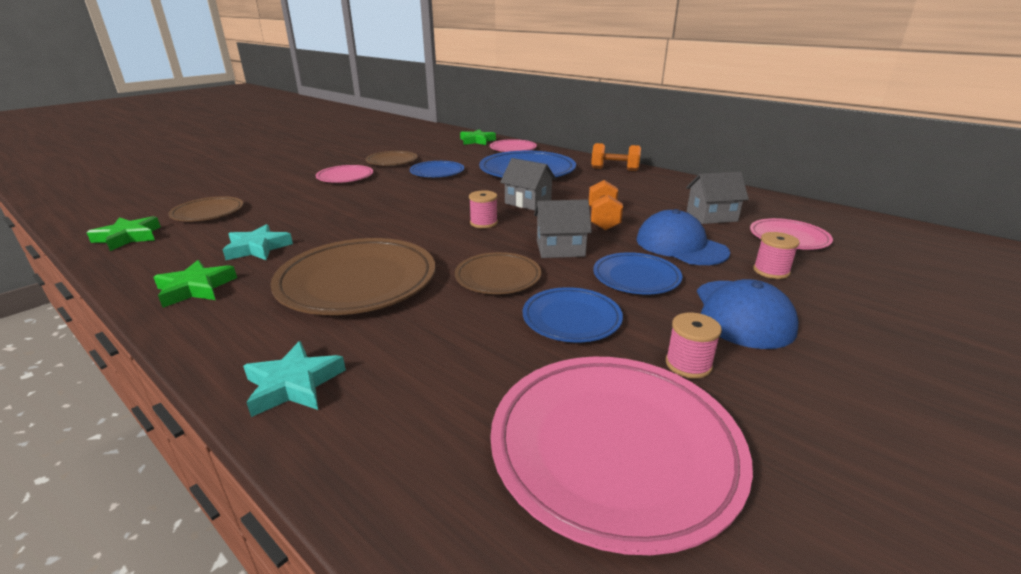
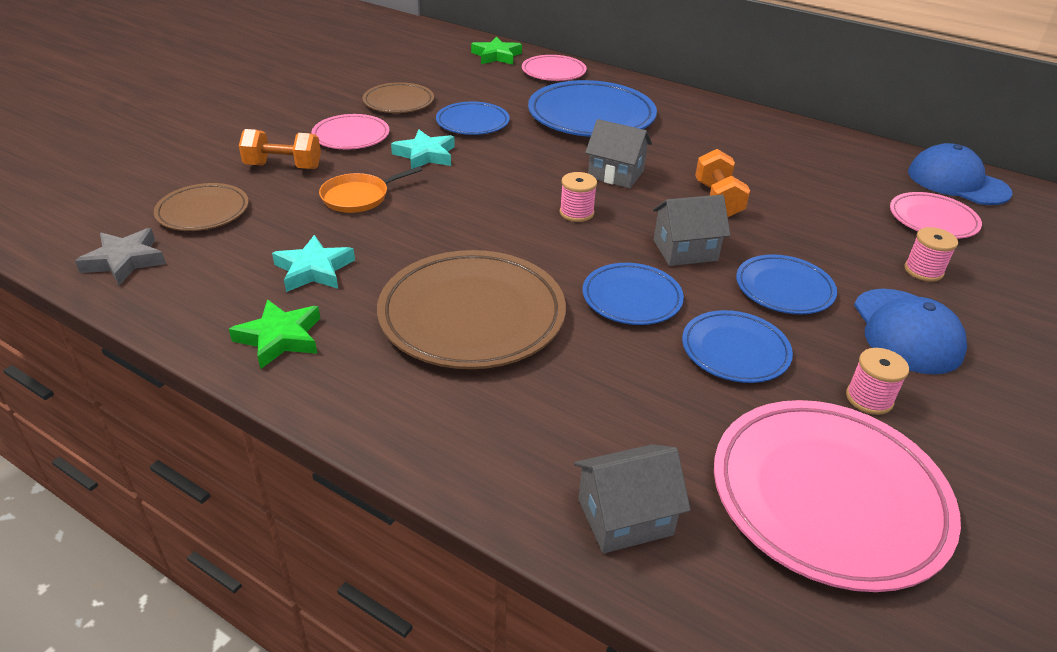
camera: 10 degrees left, 10 degrees up
green star [86,216,161,251] -> grey star [75,228,166,285]
turquoise star [243,341,346,417] -> turquoise star moved to [391,130,455,169]
brown plate [455,252,541,294] -> blue plate [583,263,684,325]
orange dumbbell [591,143,641,171] -> orange dumbbell moved to [239,129,321,169]
blue cap [636,209,730,265] -> blue cap moved to [908,143,1013,205]
grey house [686,172,749,224] -> grey house moved to [574,444,691,553]
none -> orange pan [319,166,422,213]

